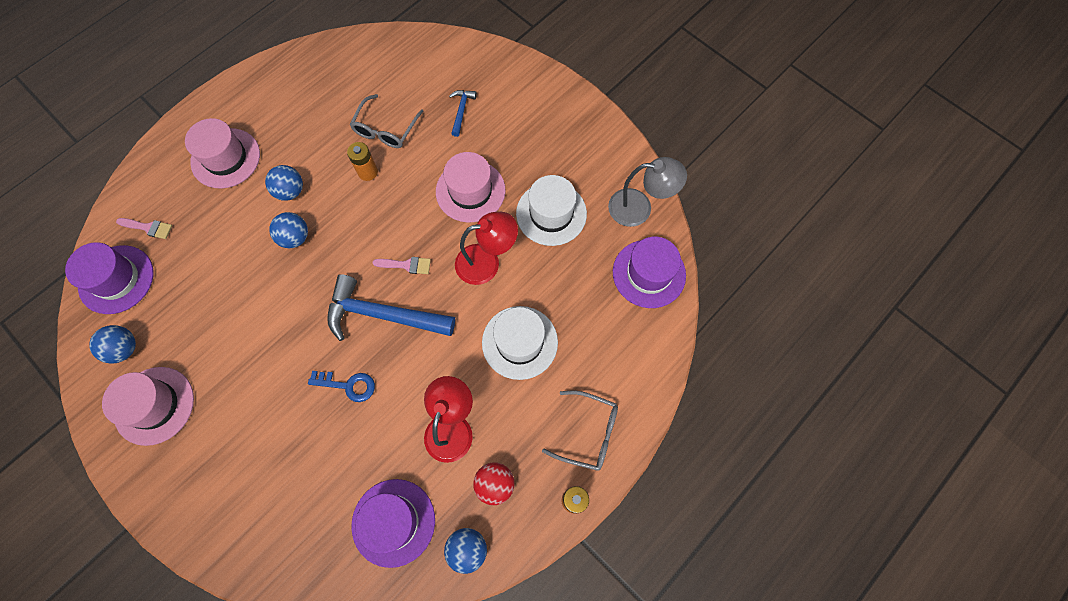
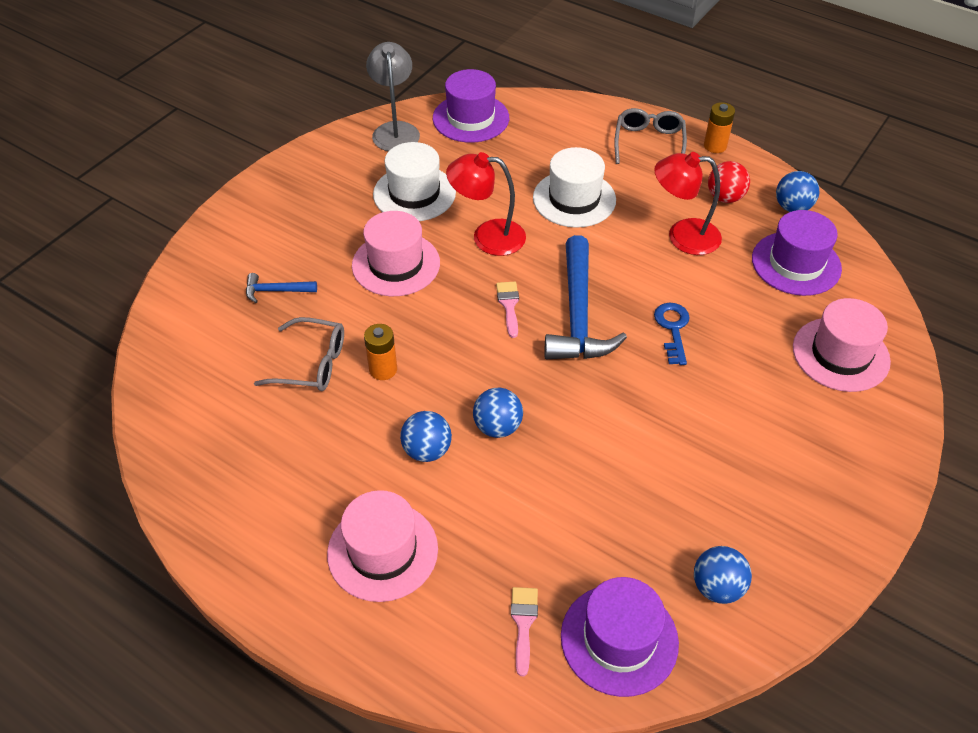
camera: 100 degrees left, 20 degrees down
pink hat [102,367,194,446] -> pink hat moved to [793,298,891,392]
red lamp [455,212,518,285] -> red lamp turned 60 degrees counterclockwise [446,152,526,256]

